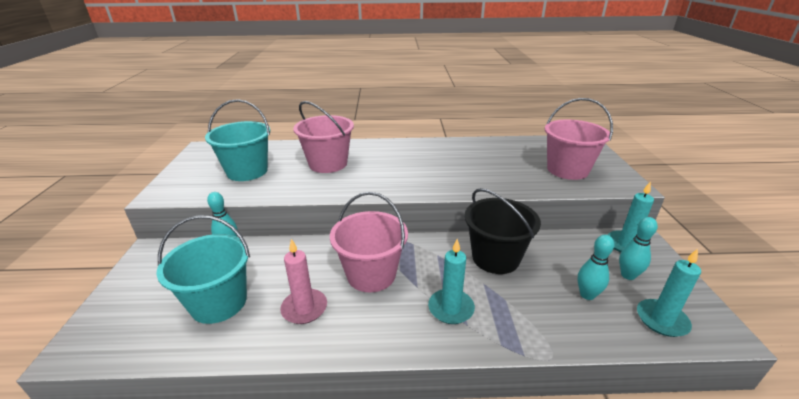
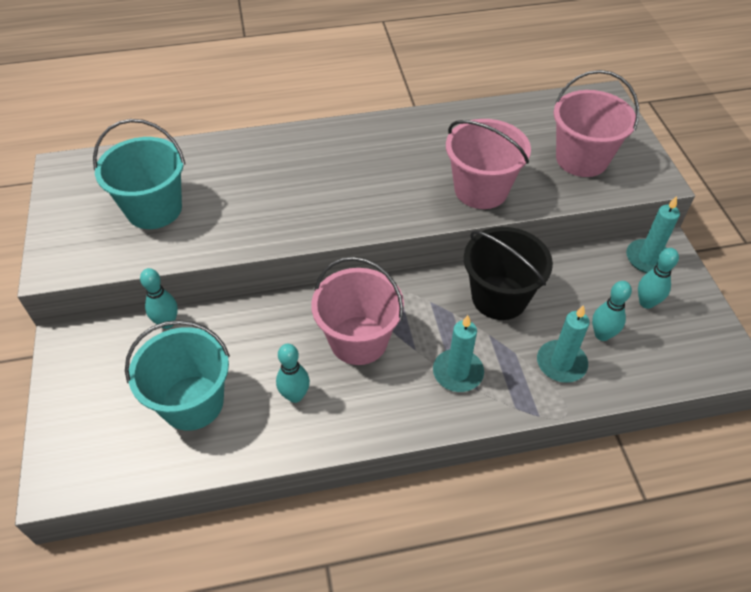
camera: 10 degrees left, 20 degrees up
pink candle [280,239,327,324] -> turquoise bowling pin [276,344,310,403]
pink bucket [293,101,354,173] -> pink bucket moved to [446,119,531,209]
turquoise candle [637,249,701,337] -> turquoise candle moved to [537,305,590,383]

